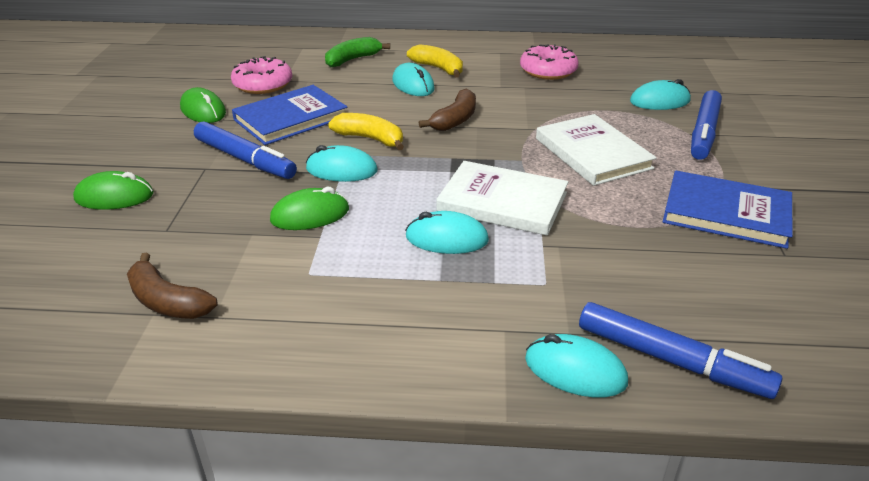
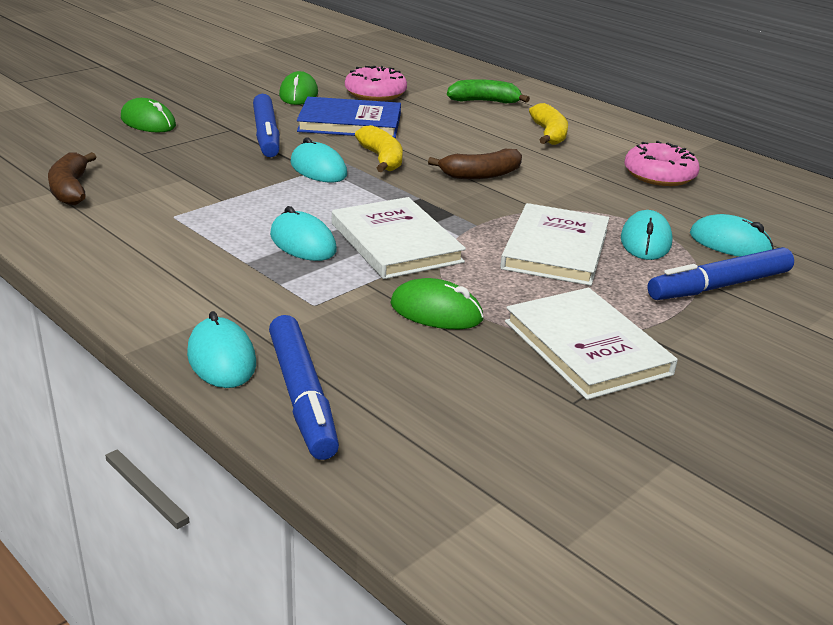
camera: 40 degrees right, 5 degrees down
green mouse [270,187,349,230] -> green mouse moved to [390,278,484,329]
turquoise mouse [392,63,435,96] -> turquoise mouse moved to [621,210,673,260]
blue book [663,170,793,249] -> white book [505,288,678,400]

